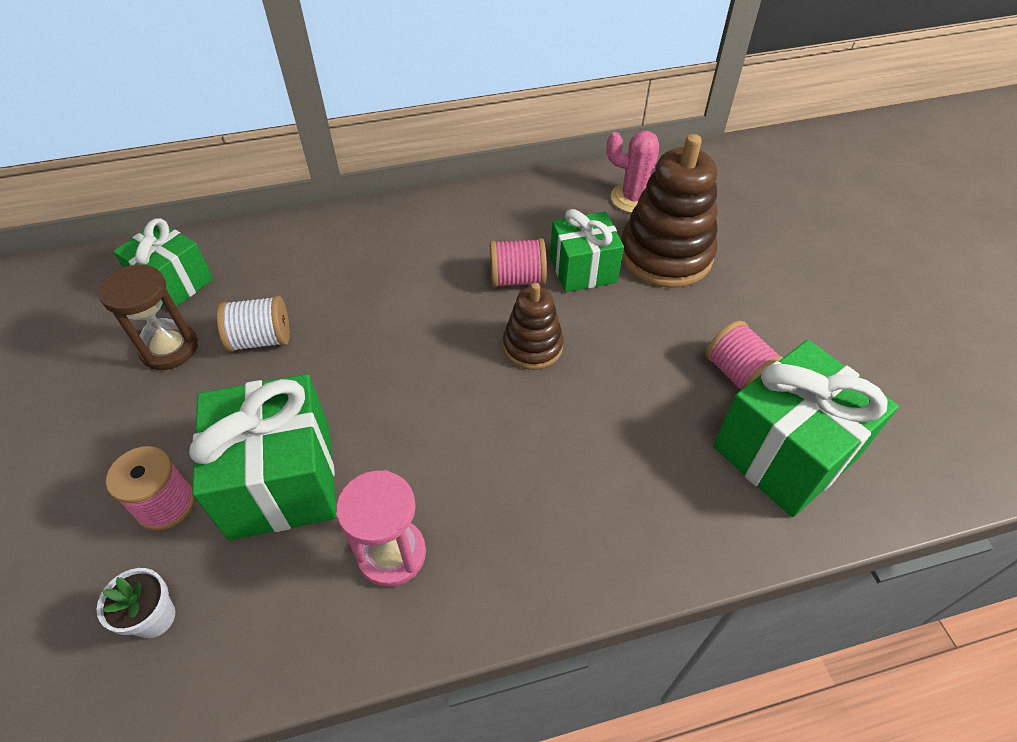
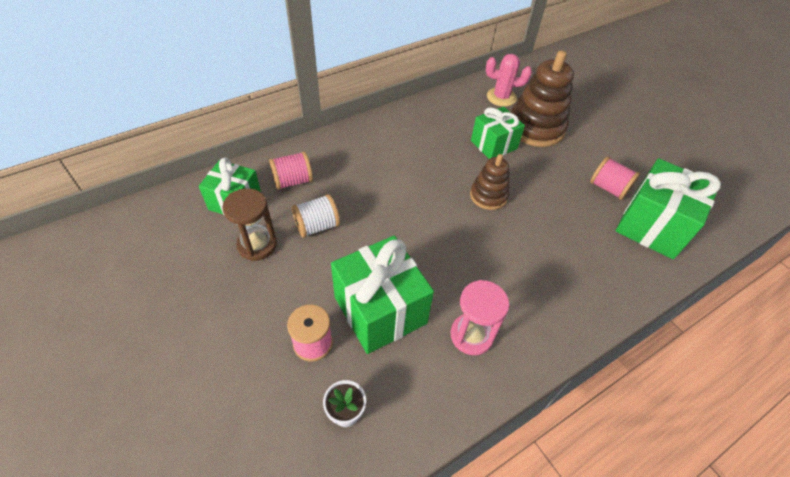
camera: 20 degrees left, 0 degrees up
pink spool [490,238,547,288] -> pink spool moved to [269,151,313,190]

